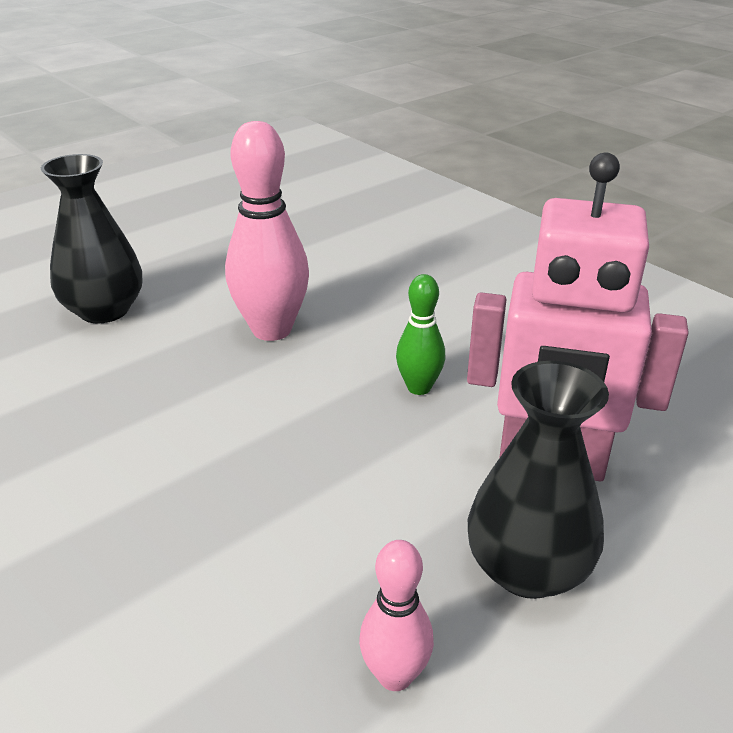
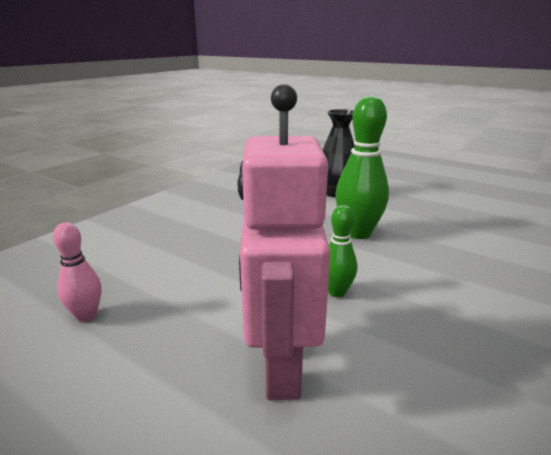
camera: 75 degrees right, 10 degrees down
pink bowling pin [225,121,309,341] -> green bowling pin [336,95,389,239]
black vase [468,361,609,599] -> none

